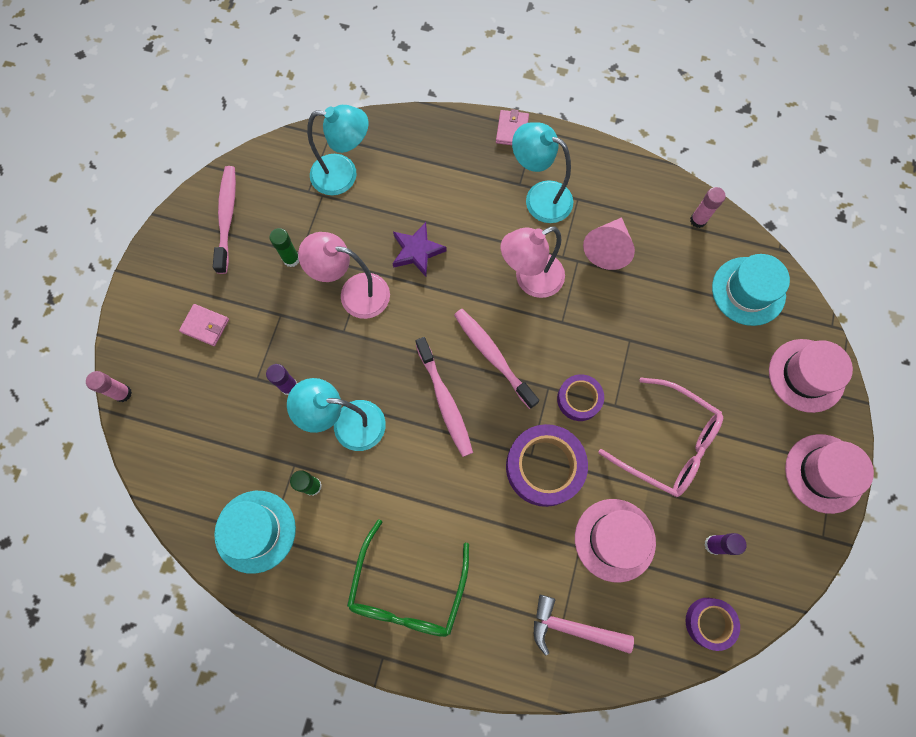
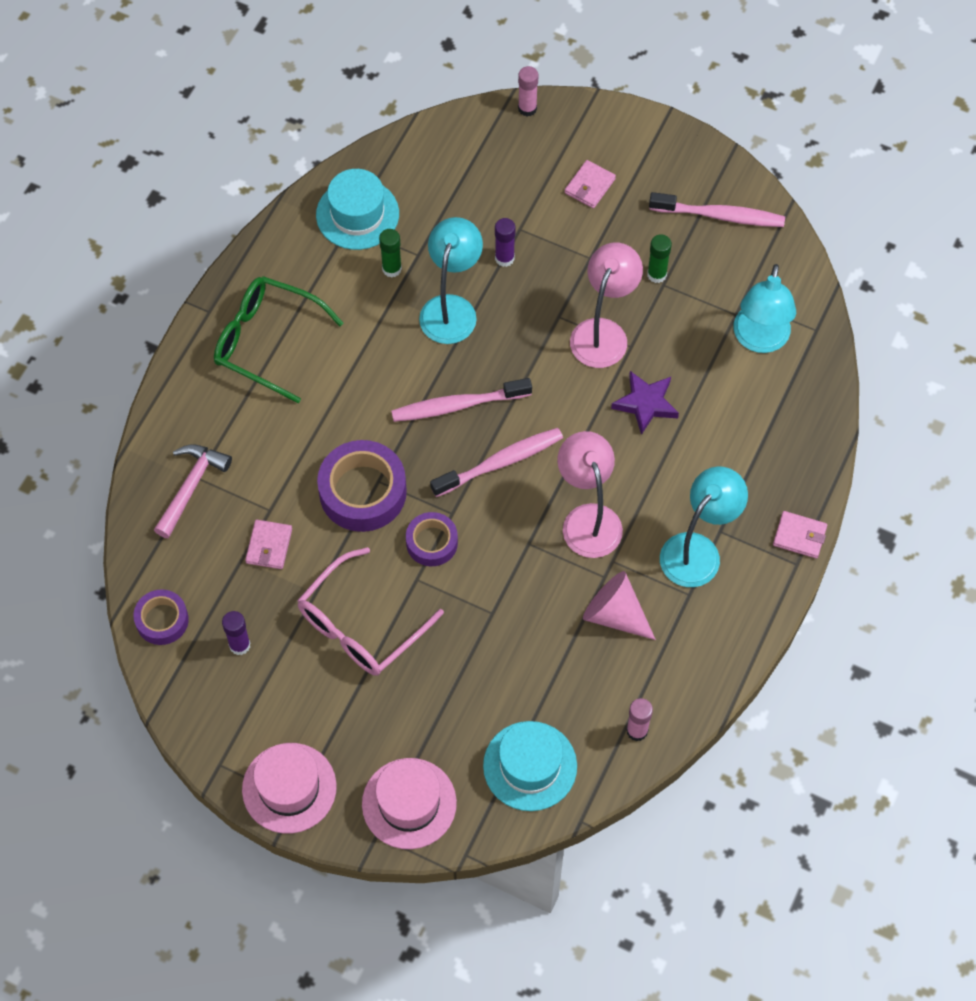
camera: 100 degrees right, 10 degrees down
pink hat [575,499,656,583] -> pink wallet [245,520,292,569]

